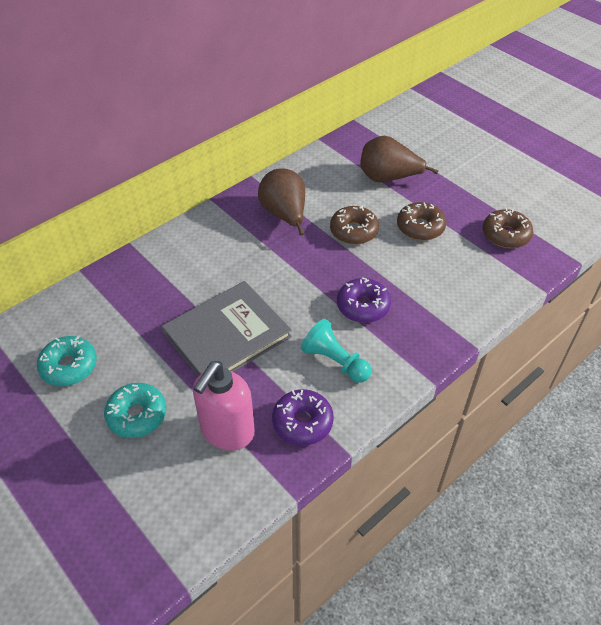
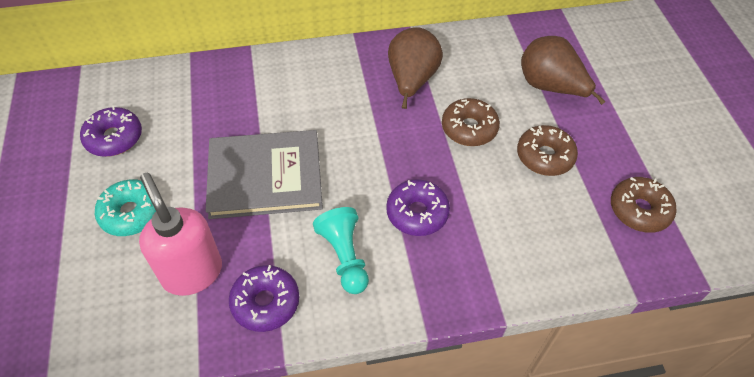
camera: 30 degrees right, 5 degrees up
turquoise donut [37,336,97,386] -> purple donut [80,106,142,157]
pink soap dispenser [193,361,255,450] -> pink soap dispenser turned 90 degrees clockwise [139,173,222,296]

